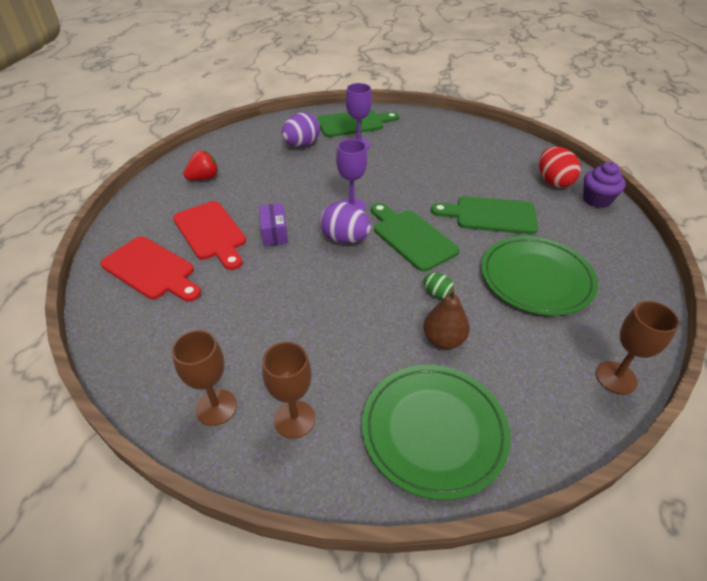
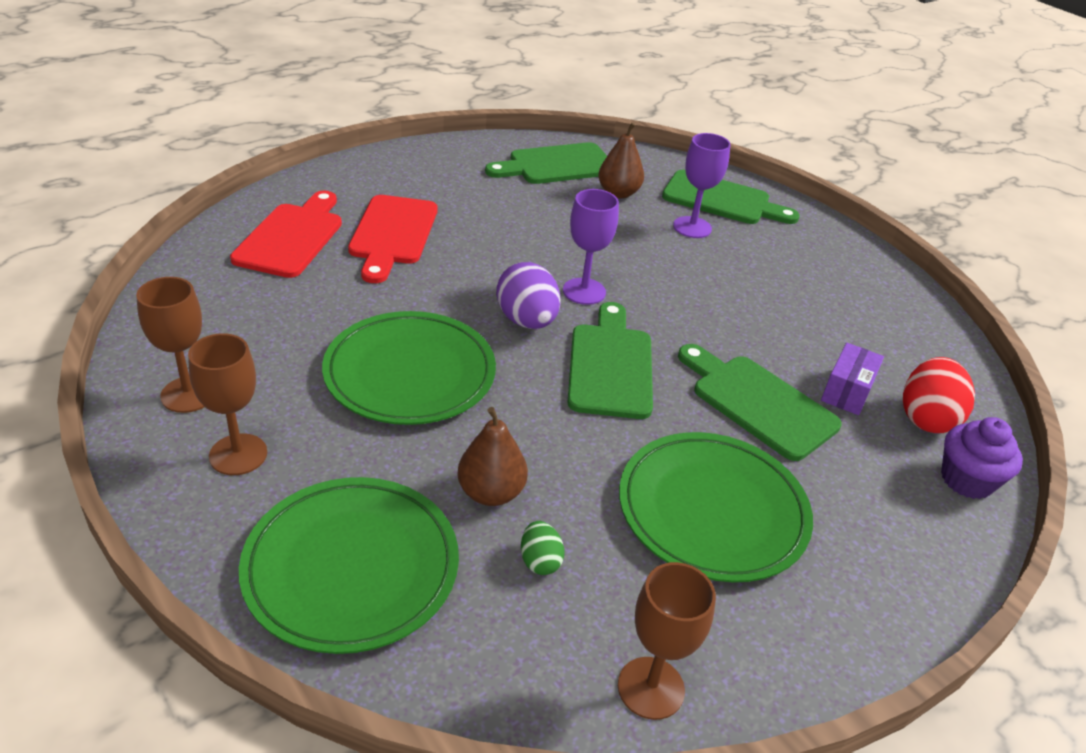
camera: 35 degrees right, 5 degrees down
red cutting board [100,236,201,302] -> red cutting board turned 150 degrees counterclockwise [230,191,342,278]
red strawberry [183,150,218,180] -> none
purple box [259,203,288,246] -> purple box moved to [821,343,884,415]
purple egg [282,112,320,147] -> brown pear [598,122,644,199]
green egg [424,273,454,299] -> green egg moved to [521,521,565,575]
none -> green plate [322,311,496,425]
none -> green cutting board [485,142,607,184]

